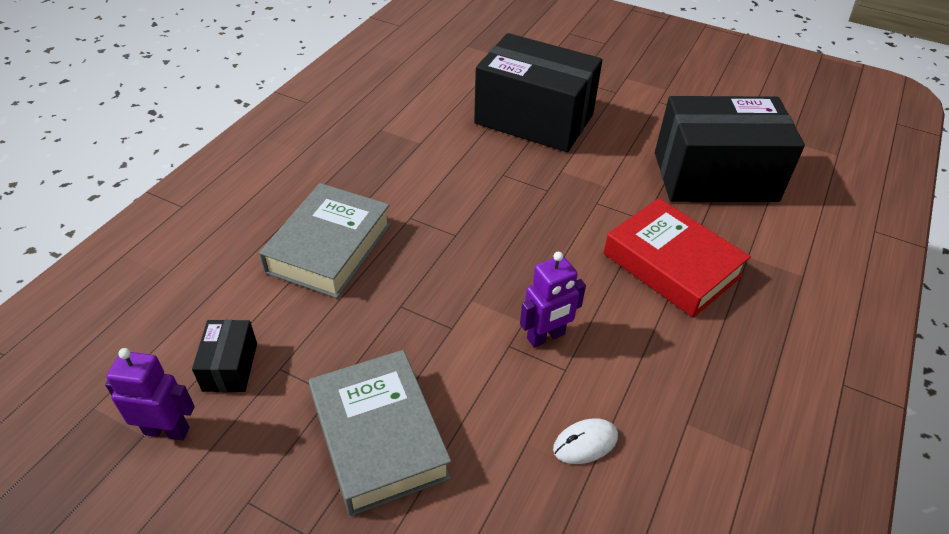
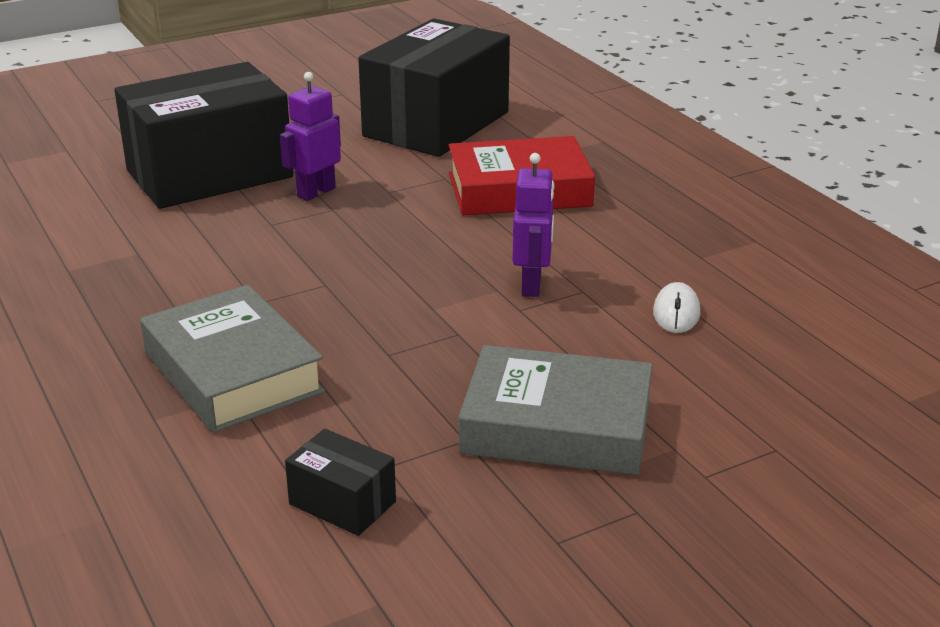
camera: 55 degrees left, 15 degrees down
purple robot [105,348,195,440] -> purple robot moved to [280,72,341,201]

